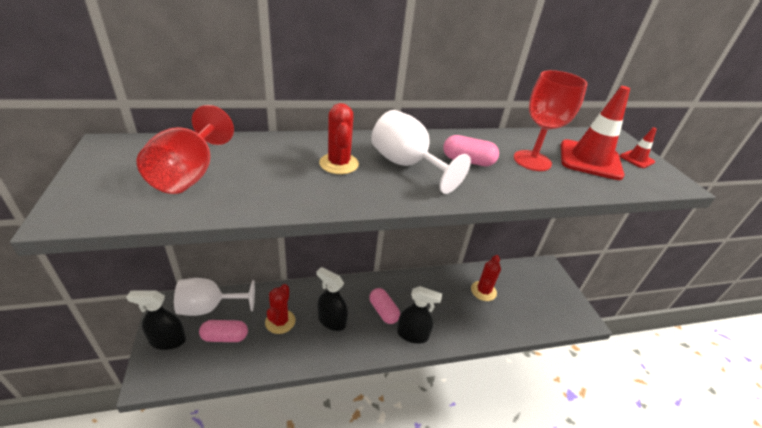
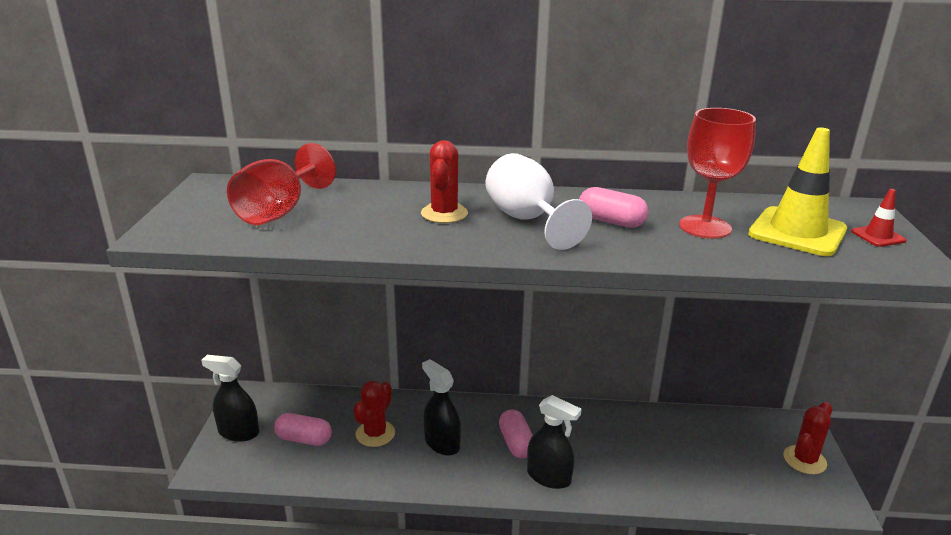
camera: 20 degrees right, 10 degrees down
white goblet [174,278,255,316] -> none
red cactus [471,255,501,301] -> red cactus moved to [783,402,832,474]
red traffic cone [561,86,630,180] -> yellow traffic cone [748,128,847,256]

